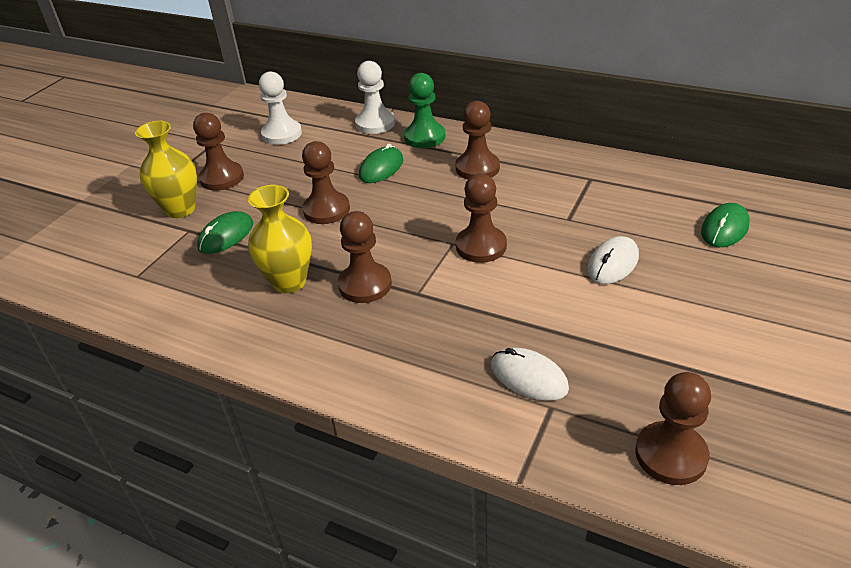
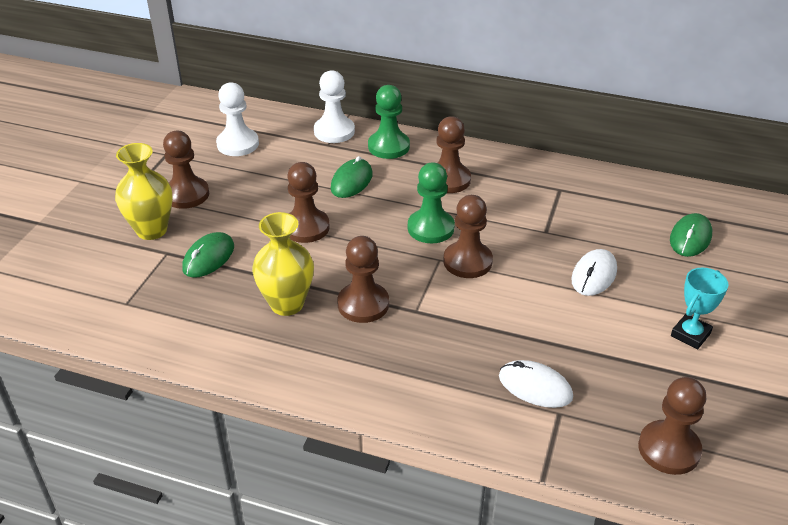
camera: 10 degrees left, 0 degrees up
none -> green pawn [408,162,455,243]
none -> turquoise trophy [671,267,729,349]

